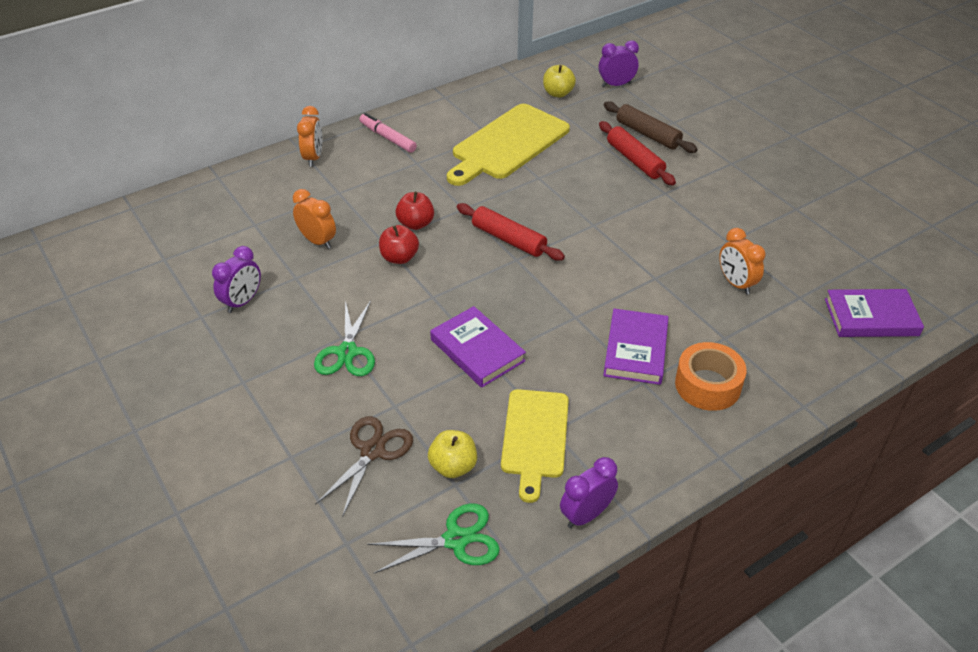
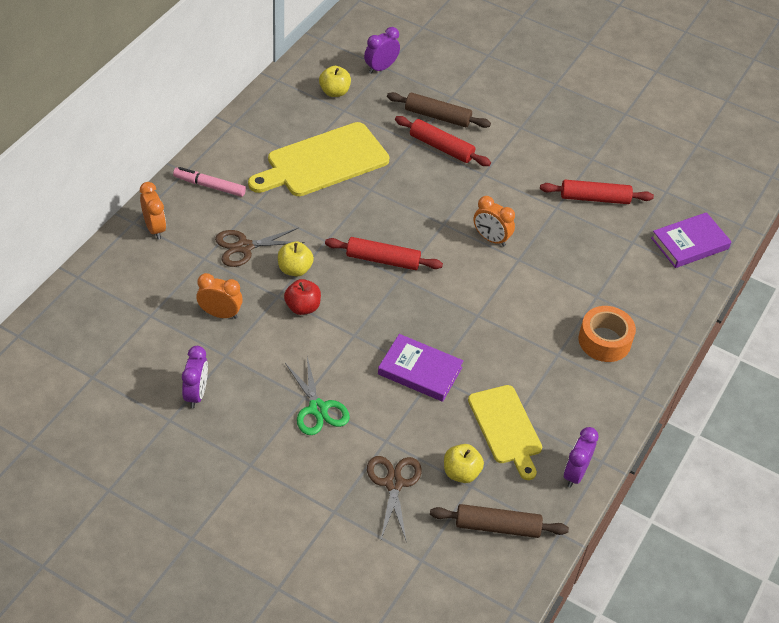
camera: 30 degrees left, 5 degrees up
green scissors [367,504,500,573] -> brown rolling pin [430,504,569,538]
red apple [396,192,434,230] -> yellow apple [278,242,314,277]
yellow cutting board [447,104,570,186] -> yellow cutting board turned 45 degrees clockwise [248,122,389,196]
purple book [603,309,668,385] -> none
orange clock [719,228,765,295] -> orange clock moved to [473,196,515,247]
none -> brown scissors [215,228,305,267]
none -> red rolling pin [540,180,654,204]

